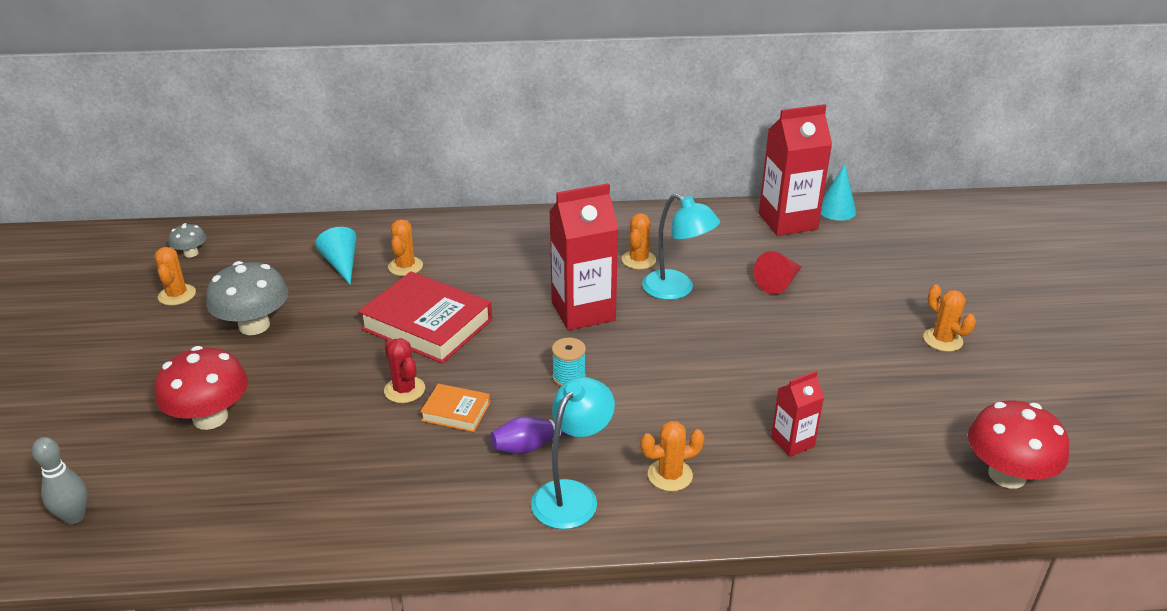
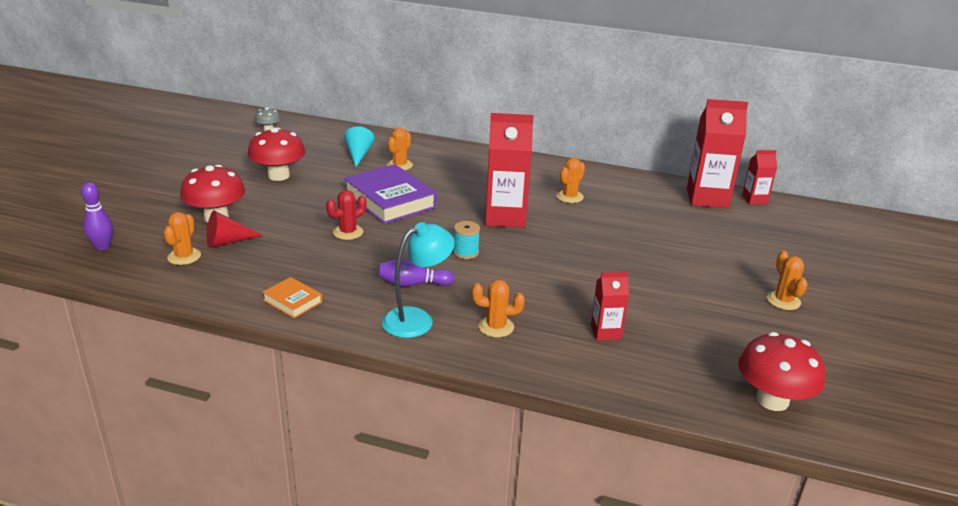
camera: 20 degrees right, 5 degrees down
grey bowling pin [32,437,87,524] -> purple bowling pin [81,182,113,251]
orange cactus [154,247,196,305] -> orange cactus moved to [164,212,201,265]
grey mushroom [206,261,288,335] -> red mushroom [247,127,305,181]
red book [358,271,492,364] -> purple book [344,164,437,224]
red cactus [384,338,425,403] -> red cactus turned 60 degrees clockwise [326,190,367,240]
orange book [420,384,490,432] -> orange book moved to [262,277,322,318]
turquoise lamp [642,193,720,300] -> none
red cone [754,251,802,294] -> red cone moved to [207,211,263,248]
turquoise cone [821,164,856,221] -> red carton [742,150,777,205]

